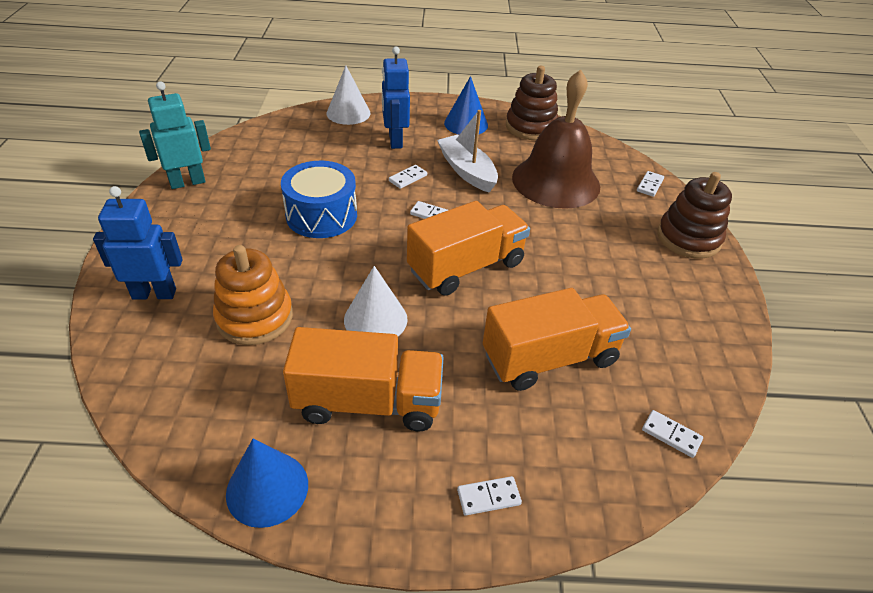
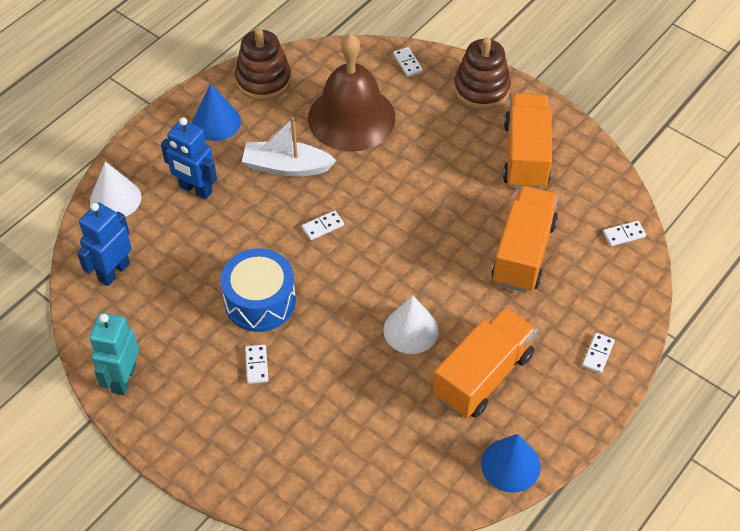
camera: 50 degrees left, 10 degrees up
blue robot [93,186,183,299] -> blue robot moved to [77,202,132,286]
orange stacking toy [213,245,293,345] -> none
white domino [389,165,427,189] -> white domino moved to [245,344,268,384]
orange truck [407,201,530,296] -> orange truck moved to [503,93,552,189]

